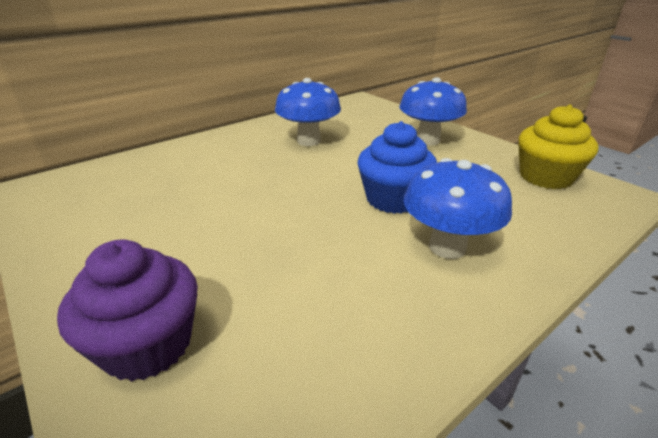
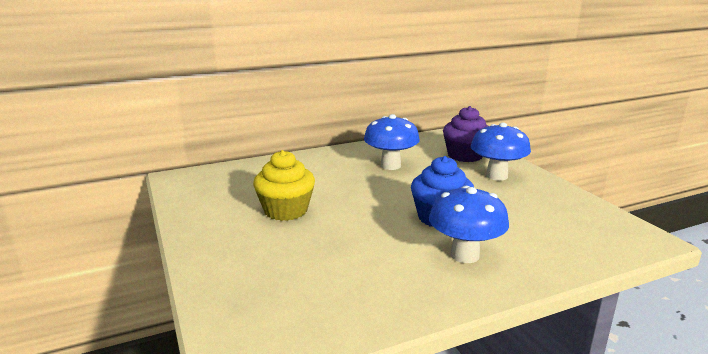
camera: 15 degrees right, 10 degrees down
purple cupcake [57,240,198,382] -> purple cupcake moved to [443,106,488,162]
yellow cupcake [518,104,599,189] -> yellow cupcake moved to [253,150,315,221]

